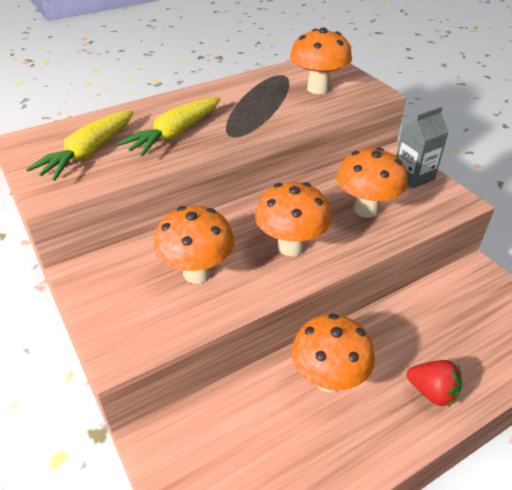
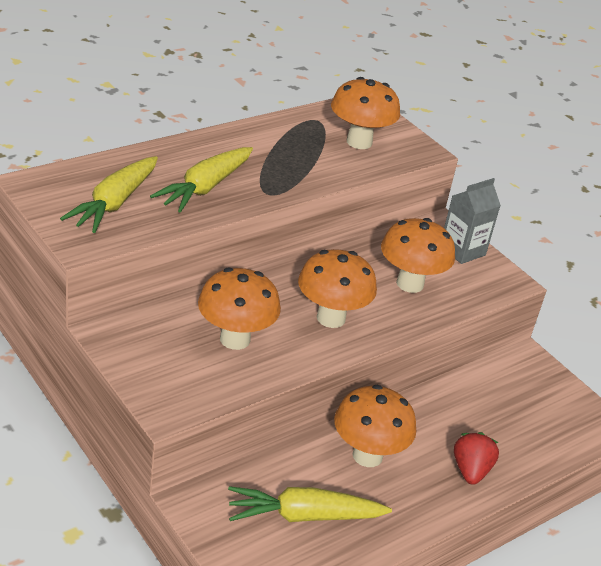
camera: 10 degrees left, 5 degrees down
red strawberry [407,360,462,407] -> red strawberry turned 105 degrees counterclockwise [454,432,499,485]
none -> yellow carrot [228,486,392,522]

